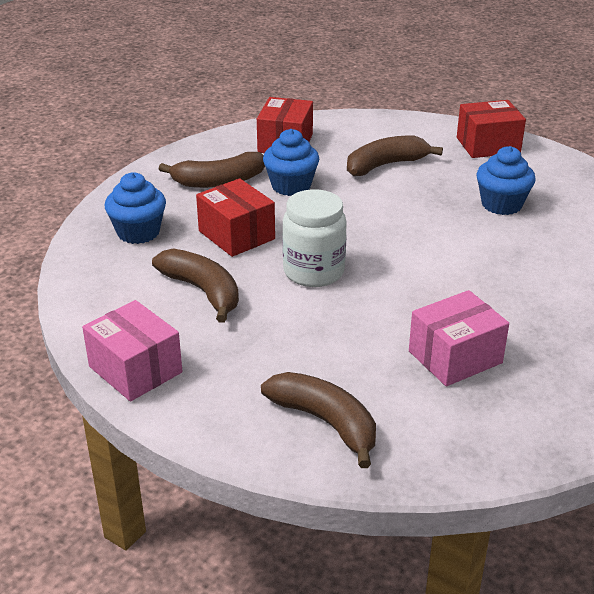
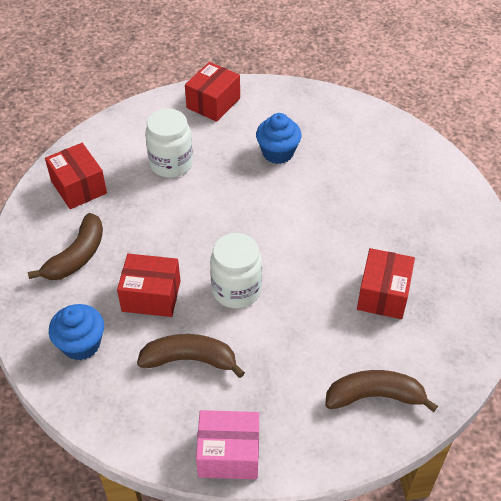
camera: 45 degrees left, 15 degrees up
blue cupcake [263,129,319,196] -> none
brown banana [347,136,443,176] -> white jar [145,109,193,178]
pink box [409,290,509,386] -> red box [357,248,415,319]

